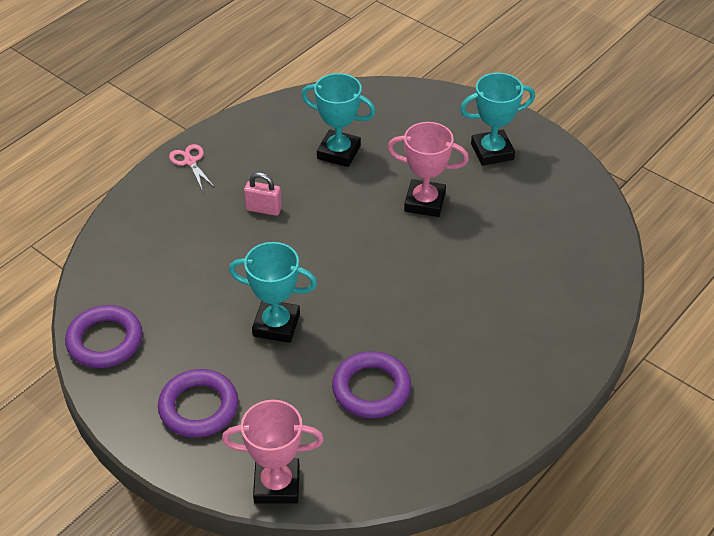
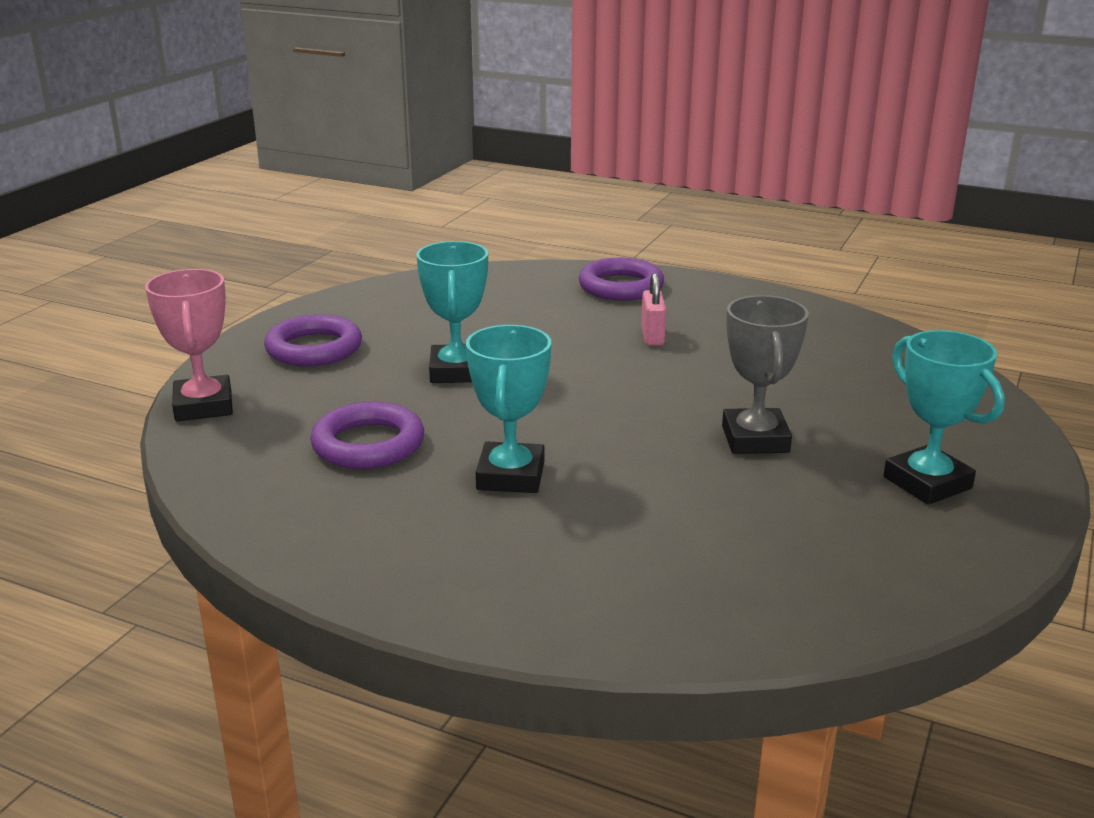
camera: 75 degrees right, 20 degrees down
purple ring [65,305,143,368] -> purple ring moved to [579,258,664,301]
pink scissors [169,144,214,189] -> none
turquoise trophy [302,73,376,167] -> turquoise trophy moved to [466,325,551,493]
pink trophy [387,122,469,217] -> grey trophy [722,295,809,454]

